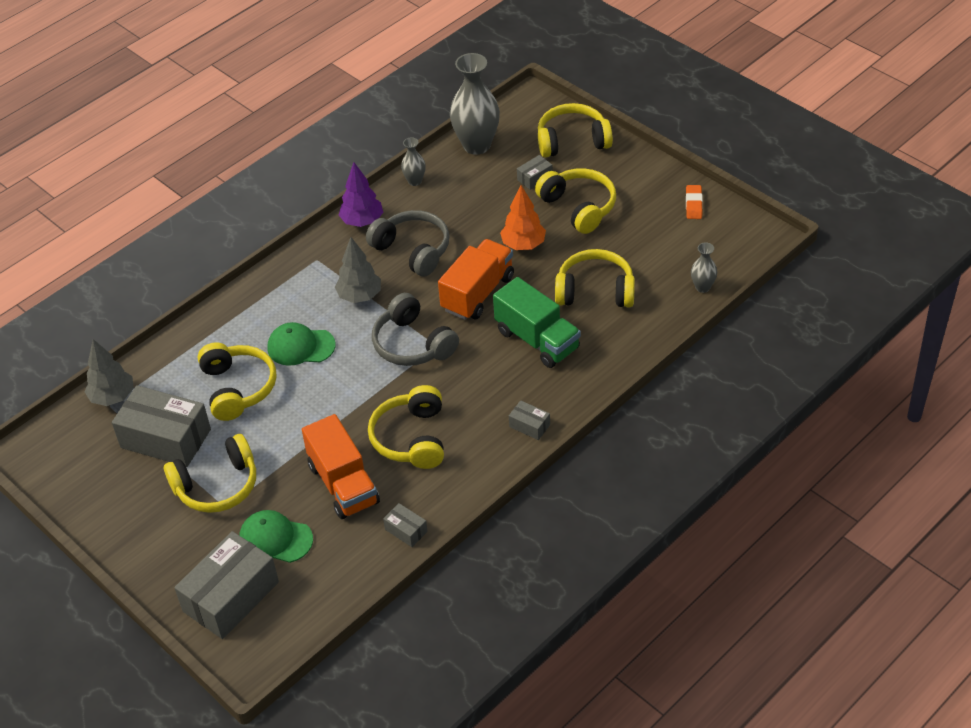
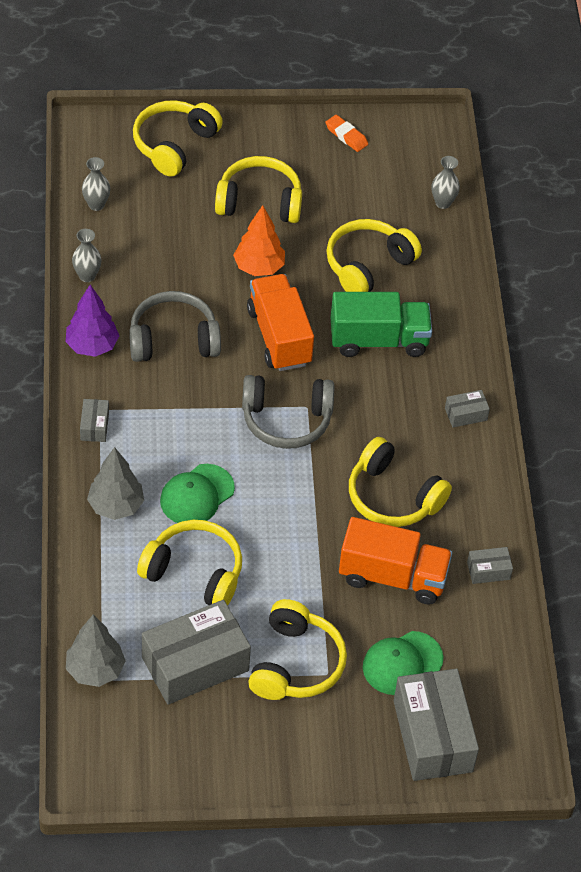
camera: 55 degrees left, 5 degrees up
grey tree [335,237,381,303] -> grey tree moved to [87,447,144,520]
grey vase [450,53,500,155] -> grey vase [82,157,110,211], size x0.48
grey box [517,155,553,190] -> grey box moved to [80,399,109,442]

